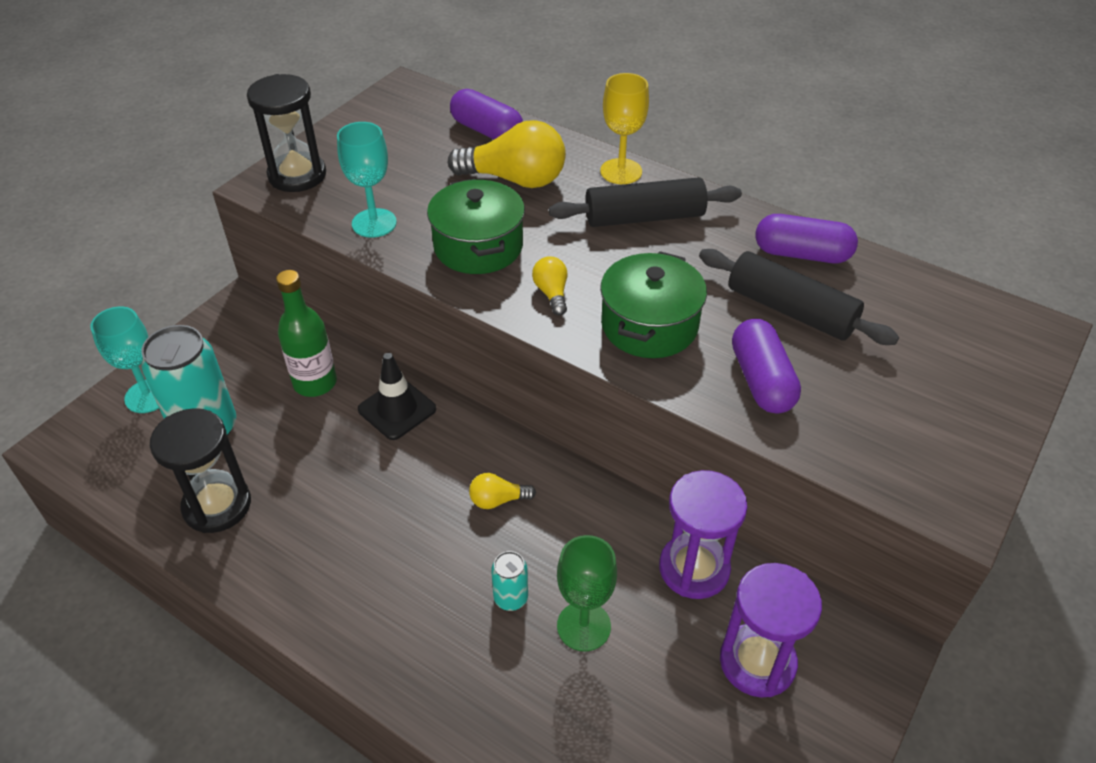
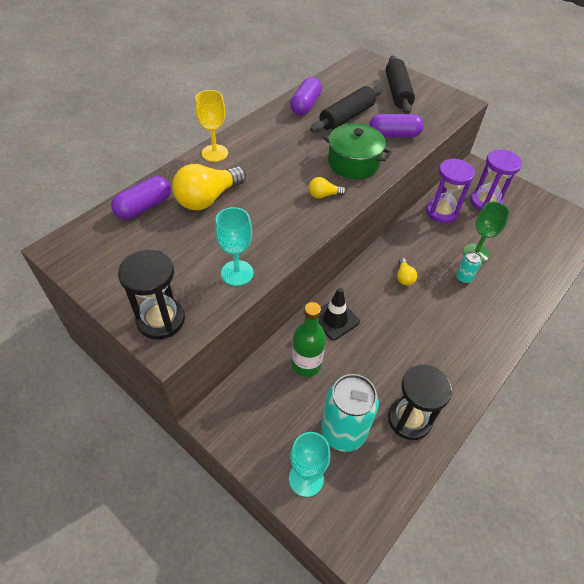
camera: 85 degrees left, 5 degrees up
green pot [427,179,525,274] -> none
yellow light bulb [448,120,566,188] -> yellow light bulb turned 150 degrees counterclockwise [172,164,246,210]
black rolling pin [549,177,742,227] -> black rolling pin moved to [386,56,415,114]

